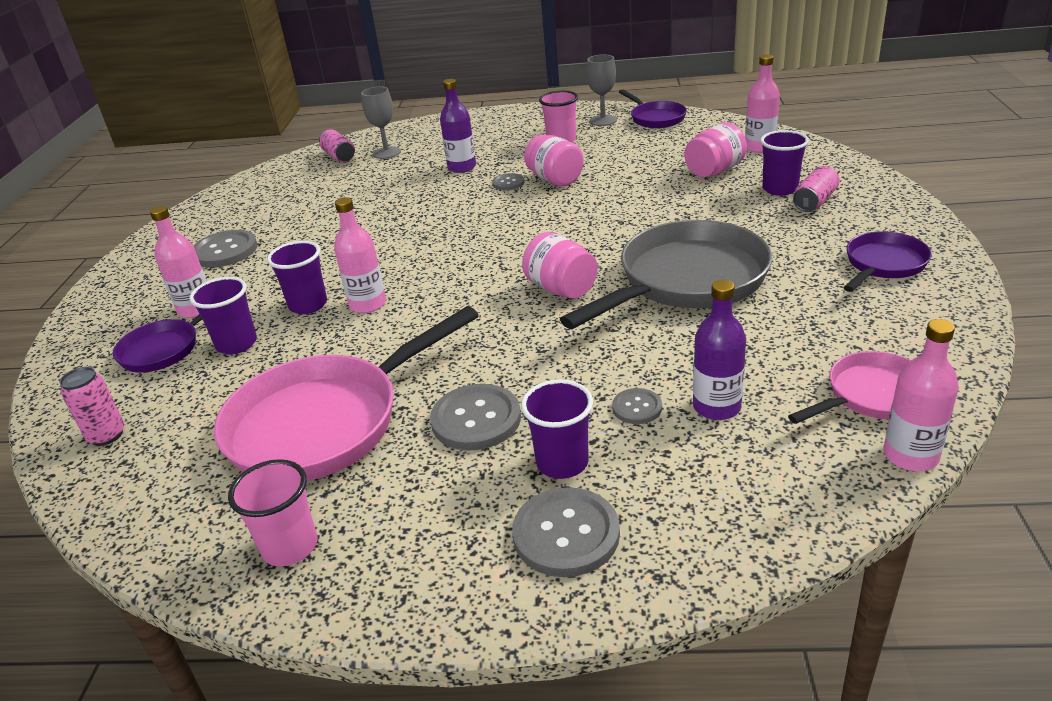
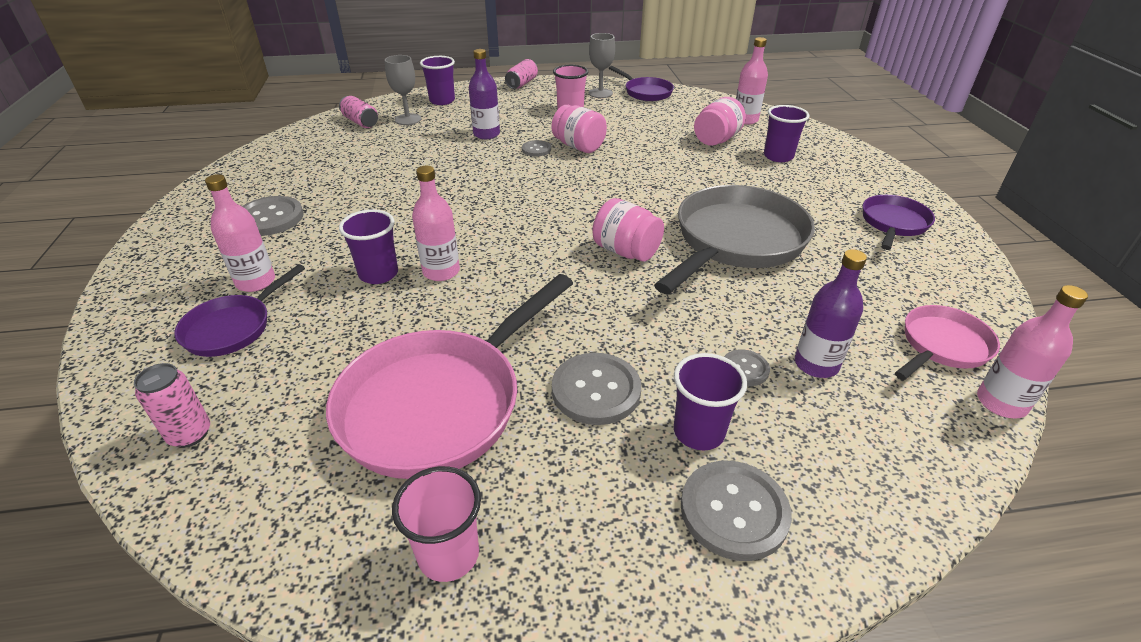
camera: 15 degrees left, 5 degrees up
purple cup [189,277,257,354] -> purple cup moved to [420,56,455,105]
pink can [793,166,840,212] -> pink can moved to [505,59,538,89]

